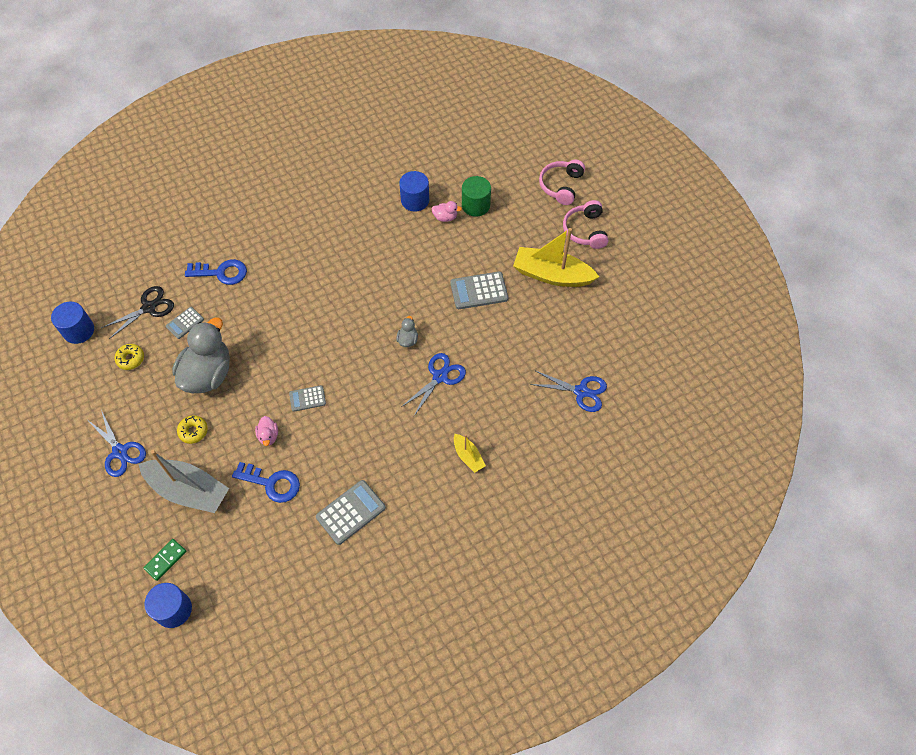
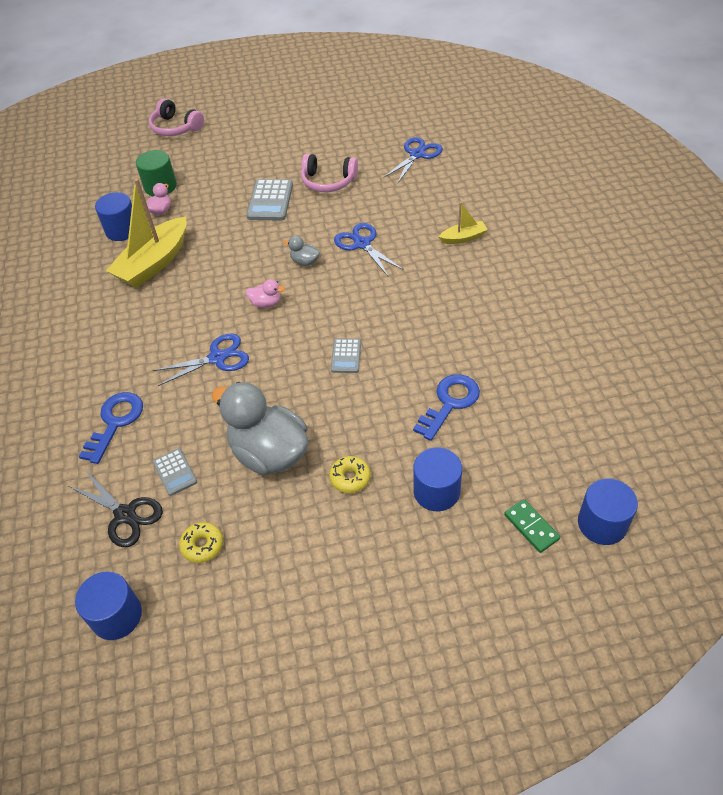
camera: 70 degrees left, 10 degrees down
blue scissors [89,410,146,477] -> blue scissors moved to [153,333,249,386]
black scissors [101,286,174,339] -> black scissors turned 150 degrees clockwise [69,471,163,547]
grey boat [138,450,229,513] -> blue cylinder [413,447,462,511]
pink duck [255,416,278,446] -> pink duck moved to [246,279,285,308]
grey calculator [316,480,386,545] -> none
yellow boat [513,228,599,287] -> yellow boat moved to [106,178,187,288]
pink headphones [563,200,608,249] -> pink headphones moved to [301,154,358,192]

